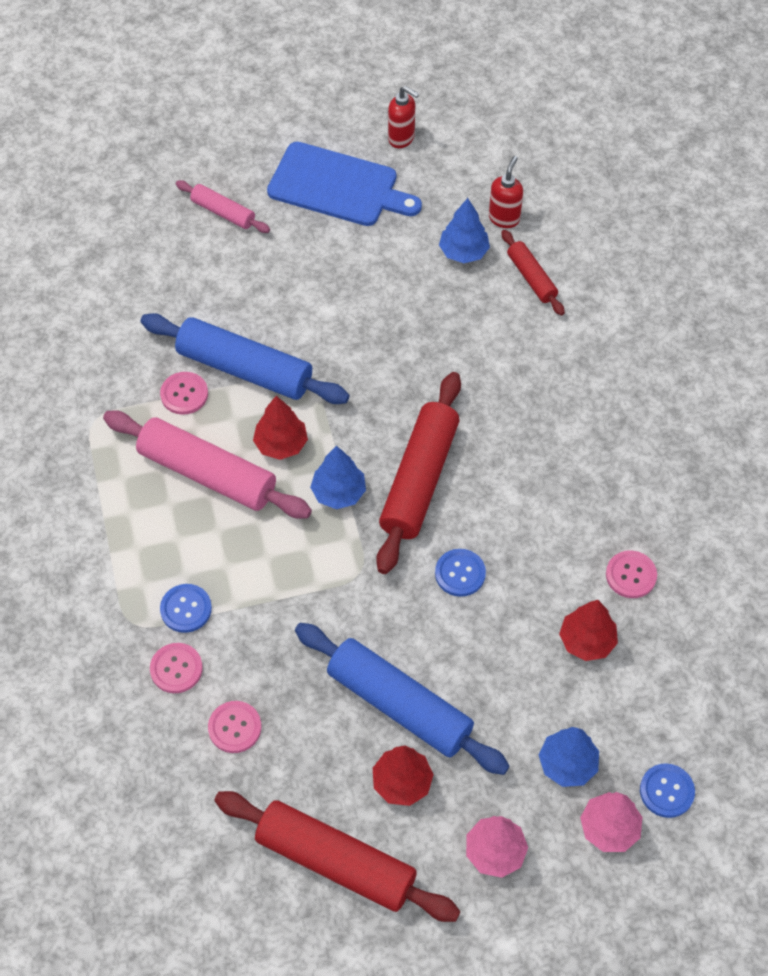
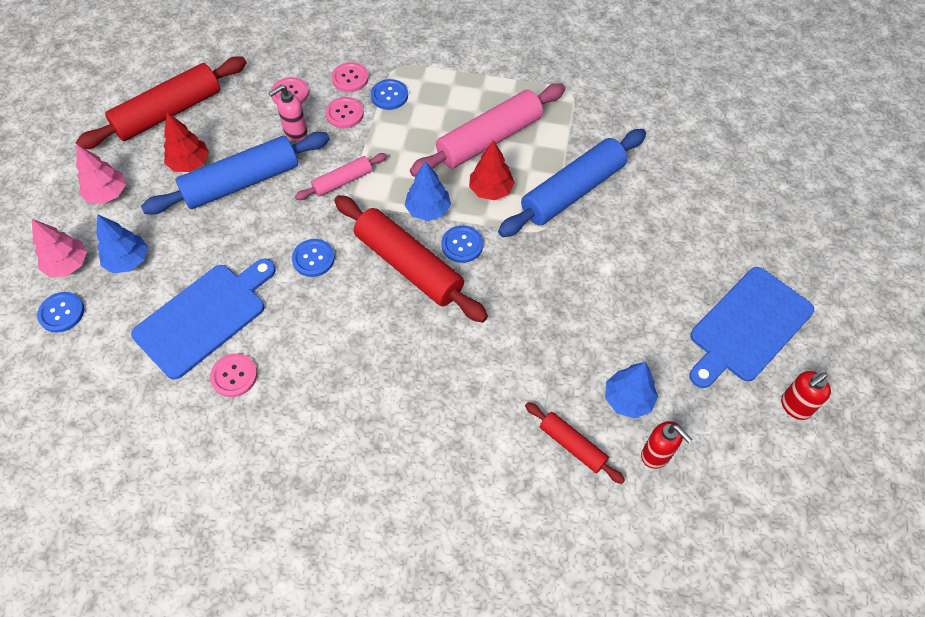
camera: 115 degrees right, 0 degrees up
pink button [160,372,208,415] -> pink button moved to [325,97,364,128]
pink rolling pin [176,180,270,233] -> pink rolling pin moved to [295,153,387,200]
red rolling pin [501,230,565,315] -> red rolling pin turned 45 degrees clockwise [525,402,625,484]
red tree [559,600,618,661] -> blue cutting board [131,258,276,380]
none -> pink soap dispenser [269,85,308,141]
none -> blue button [441,225,483,263]

